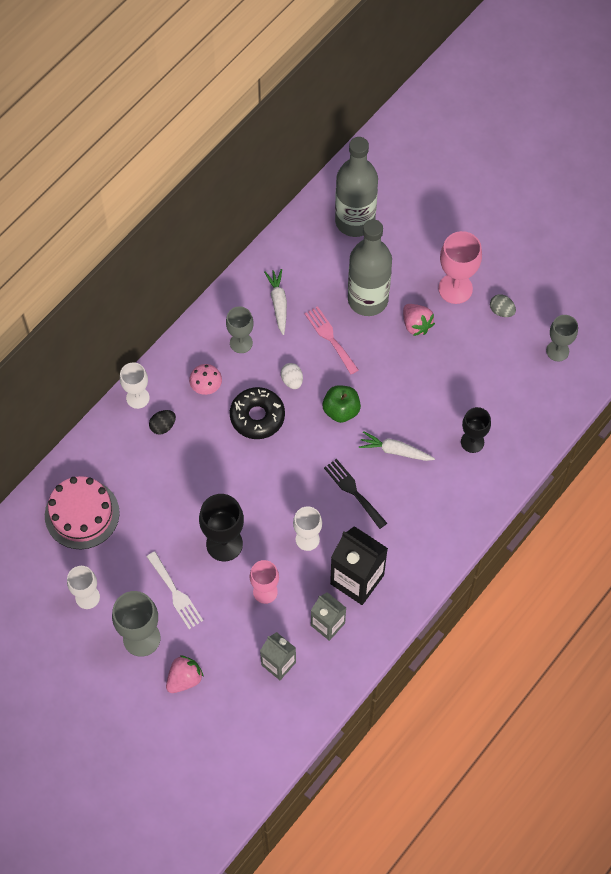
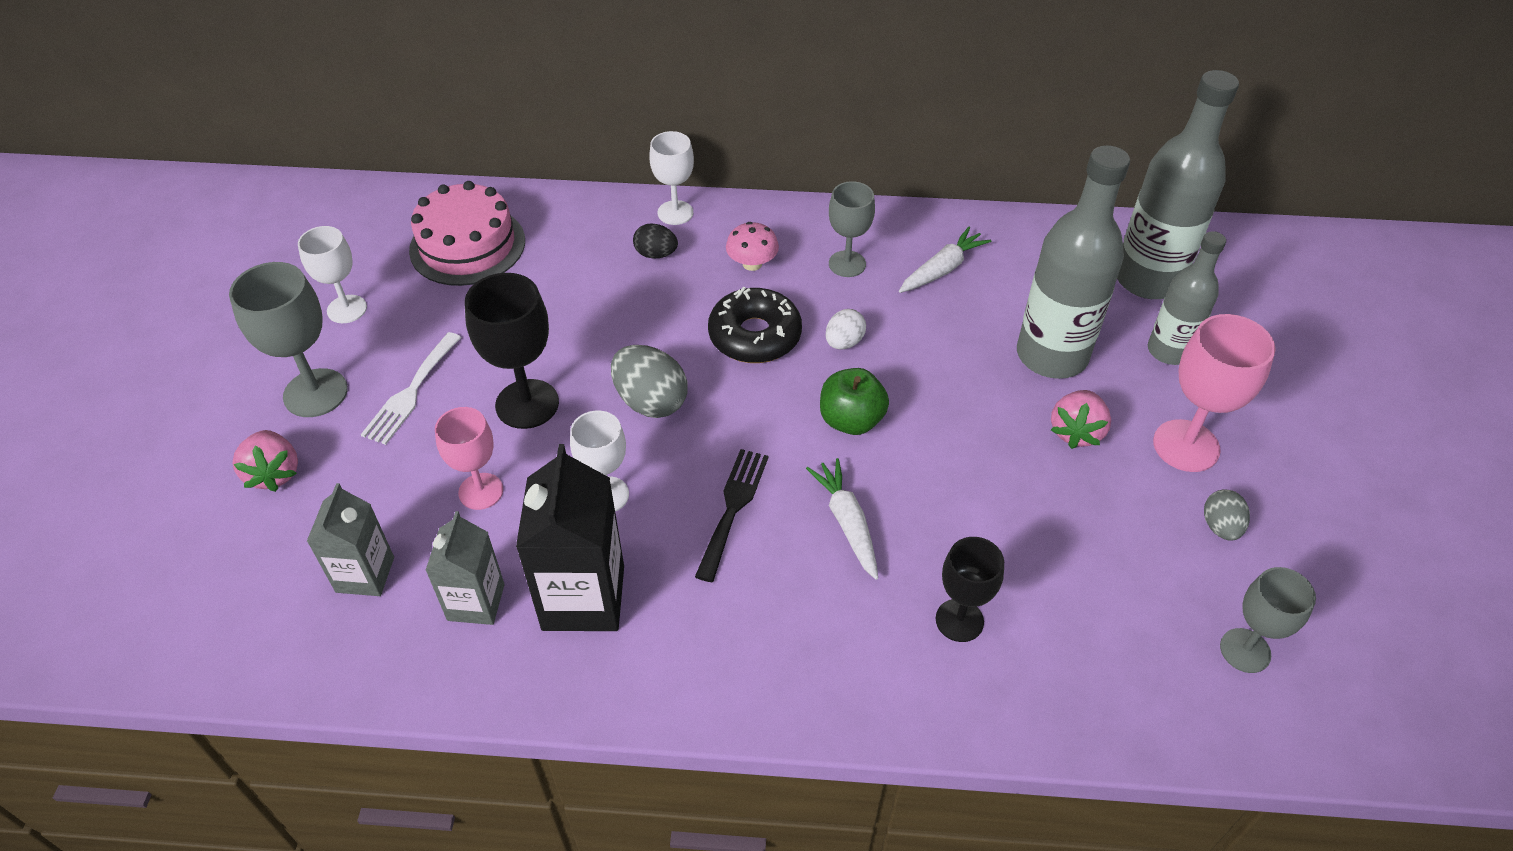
camera: 55 degrees right, 15 degrees down
pink strawberry [166,655,204,693] -> pink strawberry turned 60 degrees clockwise [233,430,298,492]
pink fork [305,306,359,375] -> none
none -> grey egg [611,345,688,418]
none -> grey bottle [1148,231,1226,365]

